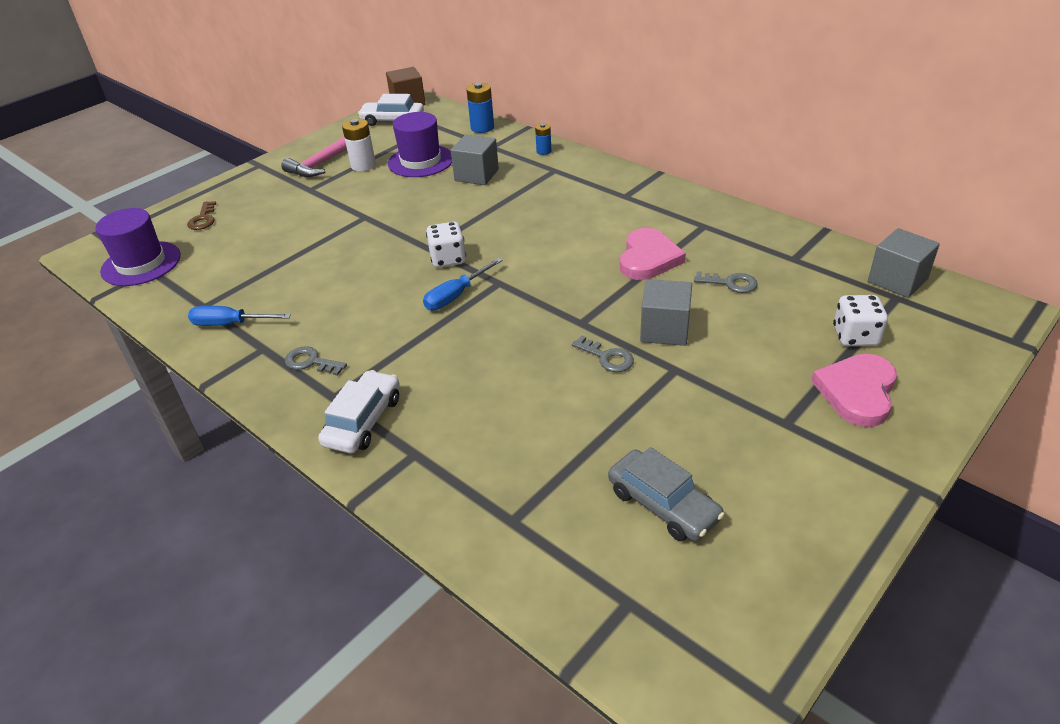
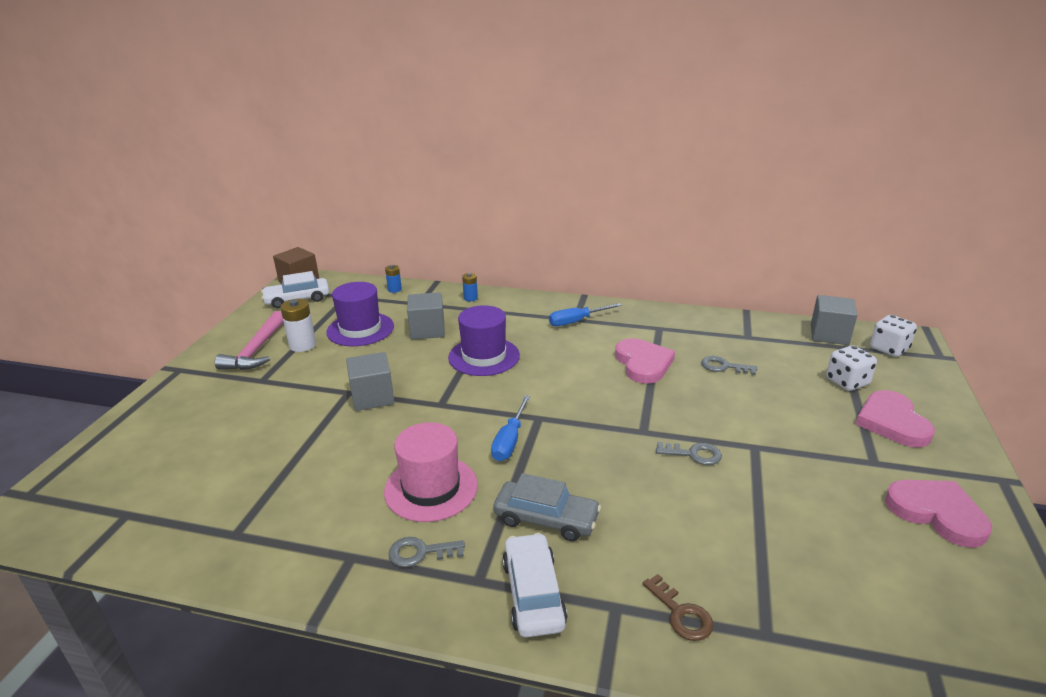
camera: 30 degrees left, 10 degrees down
purple hat [96,208,181,286] -> purple hat moved to [448,305,520,376]
brown key [187,201,216,230] -> brown key moved to [643,574,714,641]
blue screwdriver [188,306,291,326] -> blue screwdriver moved to [549,303,622,326]
white dice [426,222,466,268] -> white dice moved to [870,315,917,357]
blue battery [466,83,494,133] -> blue battery [385,265,402,293], size x0.60
grey car [608,447,725,541] -> grey car moved to [493,473,601,541]
grey cube [640,279,692,346] -> grey cube moved to [346,352,395,411]
grey key [694,271,758,293] -> grey key turned 150 degrees counterclockwise [701,356,757,375]
none -> pink hat [384,422,478,522]
none -> pink heart [885,480,992,548]

